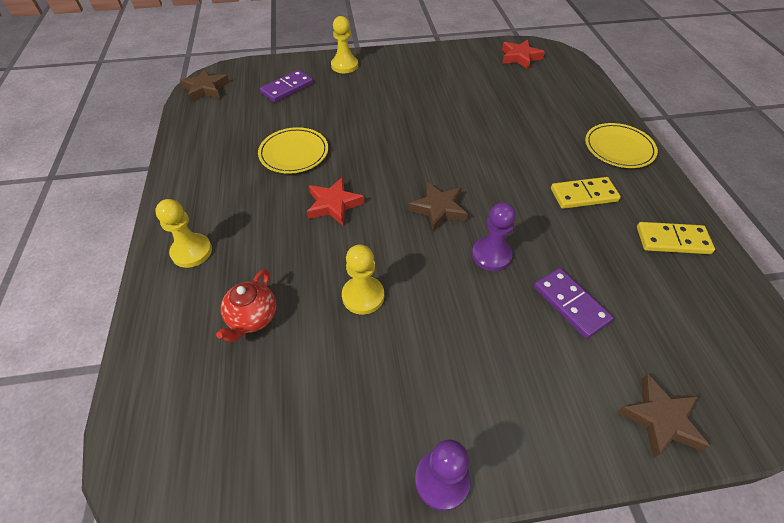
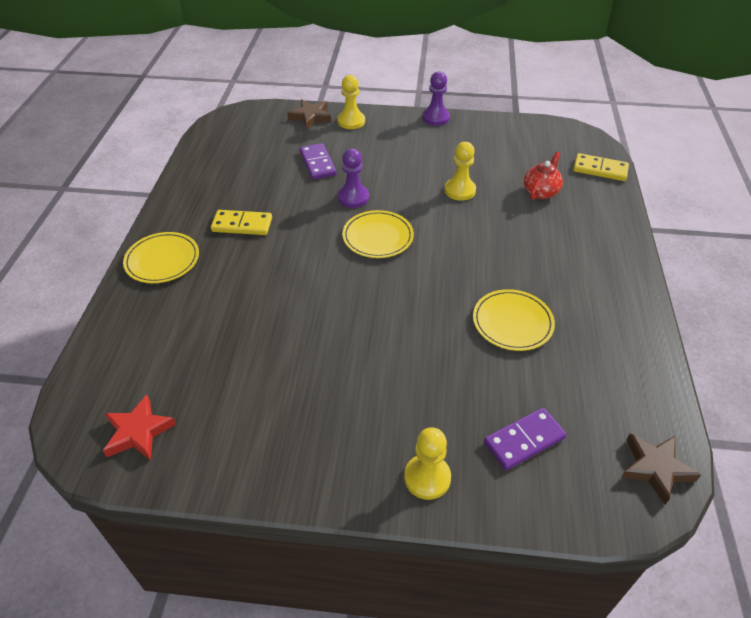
camera: 165 degrees left, 5 degrees down
yellow pawn [155,199,212,268] -> yellow pawn moved to [337,75,365,129]
red star [307,177,365,225] -> none
brown star [408,182,468,232] -> yellow plate [342,210,414,258]
yellow domino [637,222,715,254] -> yellow domino moved to [573,153,629,181]

